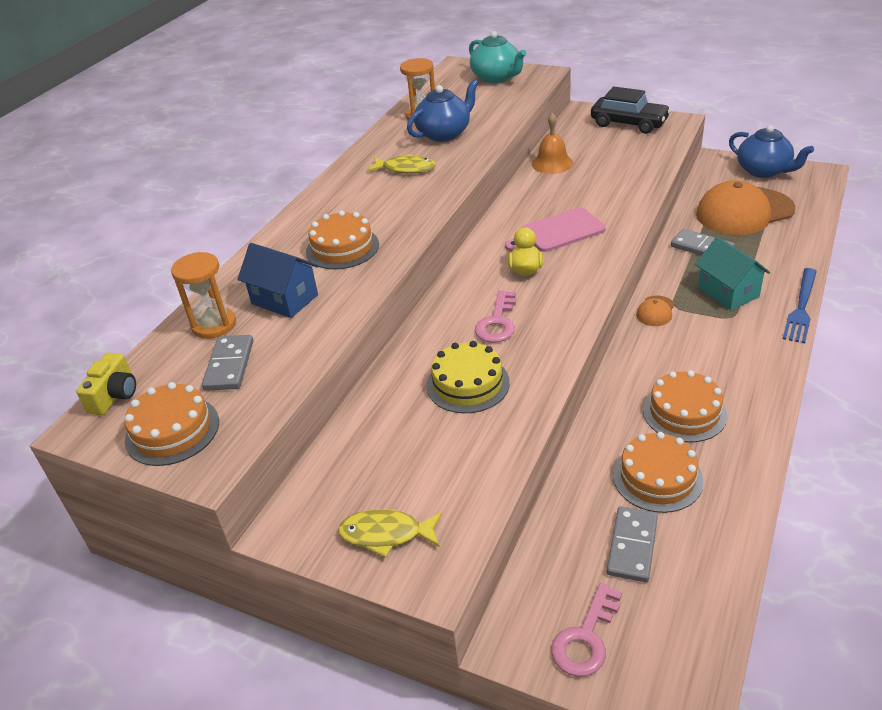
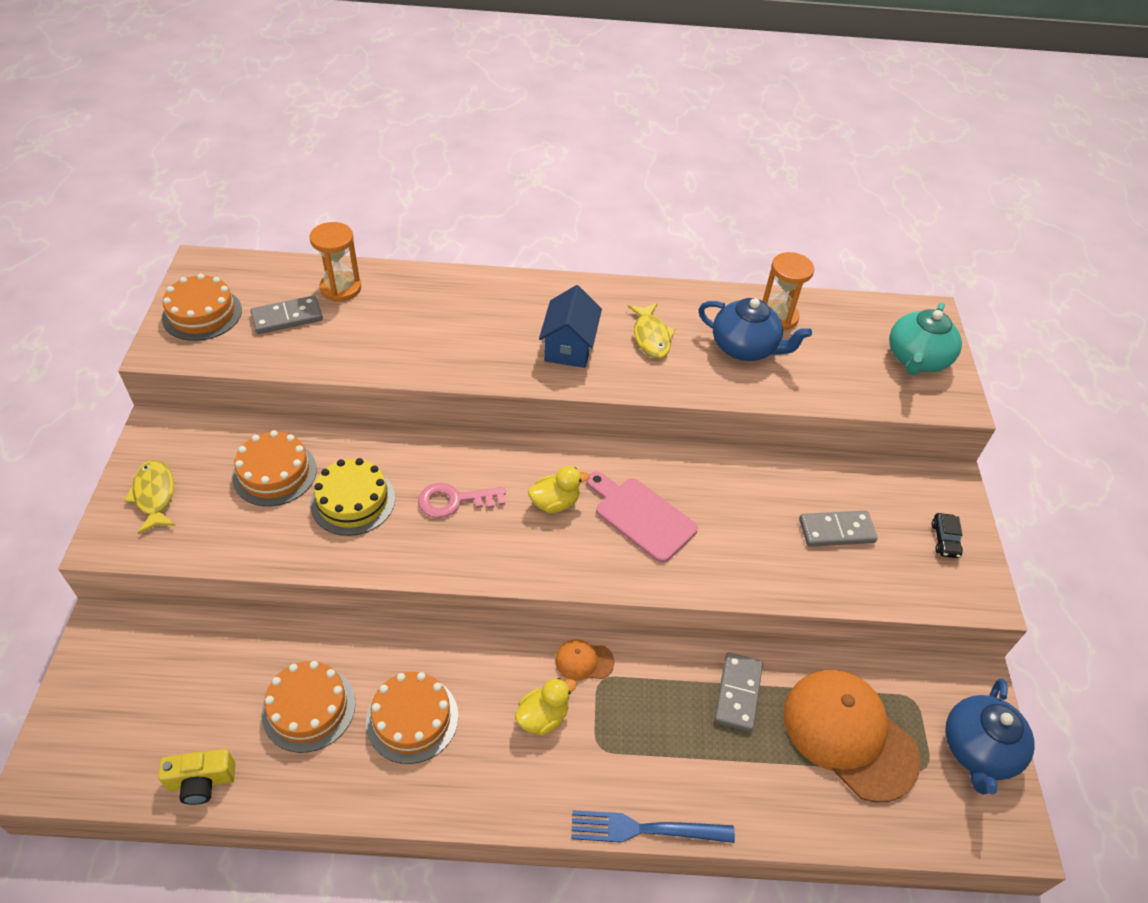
camera: 60 degrees right, 10 degrees up
yellow camera [76,353,136,415] -> yellow camera moved to [158,749,235,805]
blue house [237,243,318,318] -> blue house moved to [539,285,602,368]
orange cake [306,210,379,269] -> orange cake moved to [232,430,317,506]
orange bell [532,113,573,174] -> none
pink key [551,583,622,677] -> none
black car [591,87,671,134] -> black car [932,513,963,558], size x0.47
grey domino [607,507,658,582] -> grey domino moved to [799,511,878,547]
turquoise house [695,237,770,310] -> none
none -> yellow duck [515,678,577,736]

